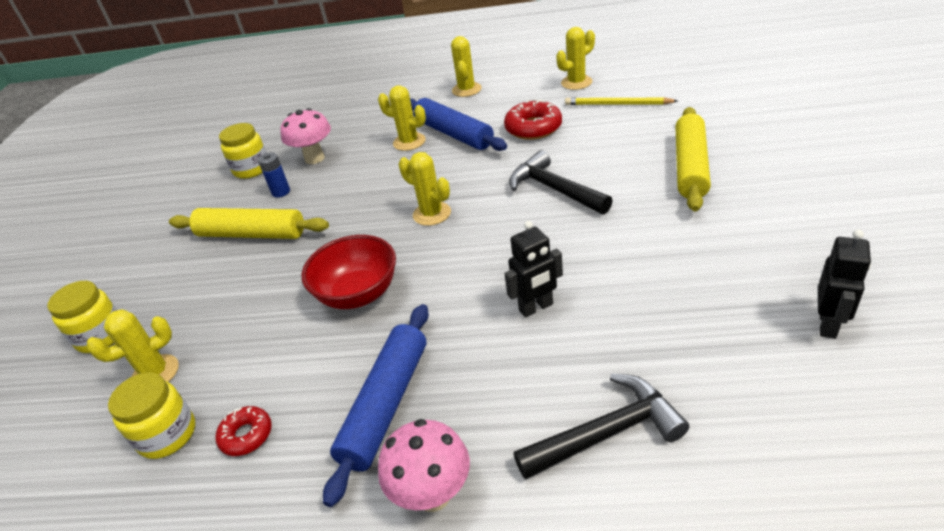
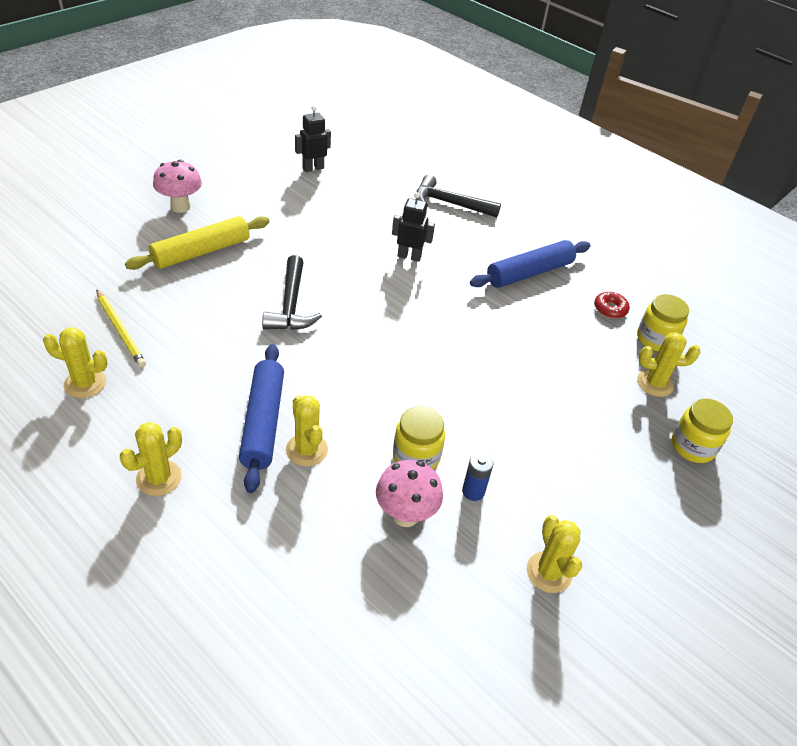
camera: 150 degrees left, 5 degrees up
yellow rolling pin [169,208,329,239] -> none
yellow jar [219,123,267,179] -> yellow jar moved to [393,406,445,470]
red bowl [302,235,396,309] -> none
pink mushroom [378,419,470,512] -> pink mushroom moved to [153,160,202,213]
yellow cactus [399,152,451,226] -> yellow cactus moved to [527,515,582,593]
red donut [504,99,562,140] -> none

